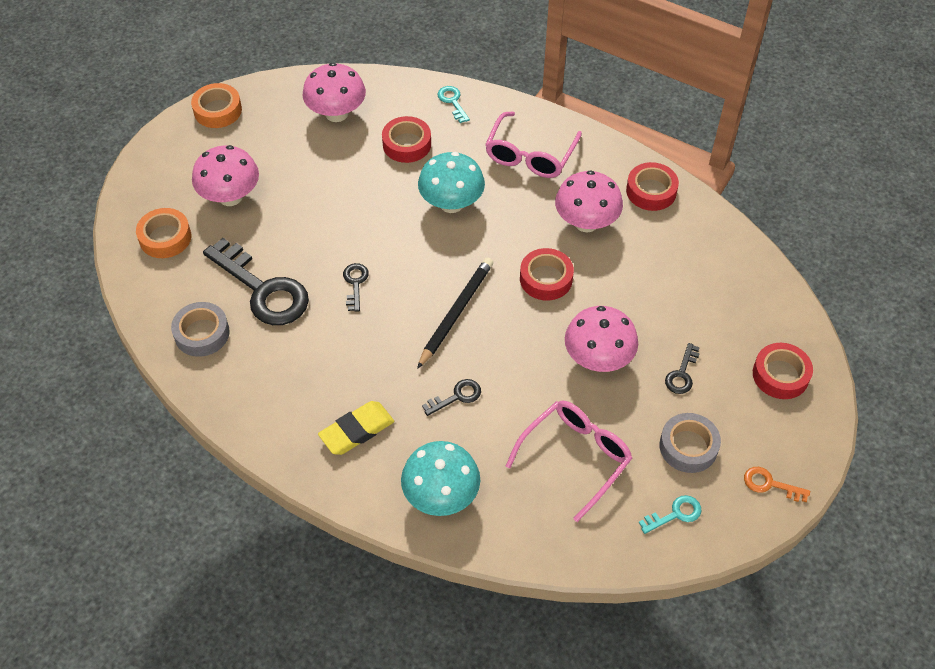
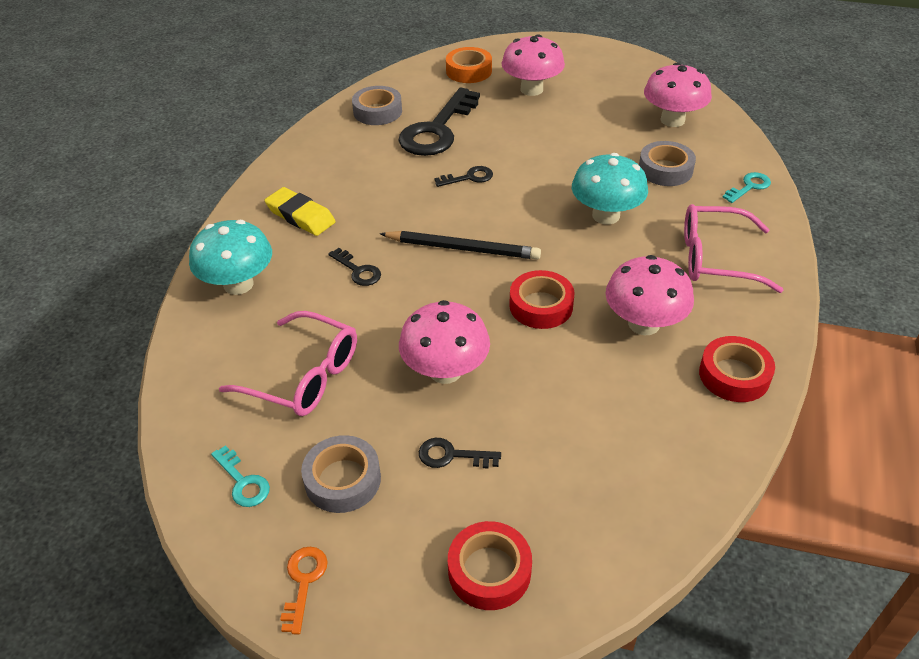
camera: 75 degrees right, 10 degrees down
orange tape [191,83,242,128] -> none
red tape [382,116,431,163] -> grey tape [639,141,696,186]

